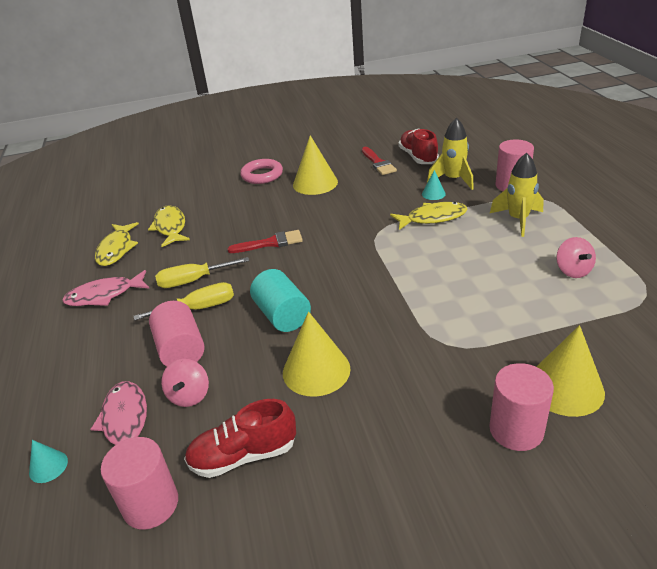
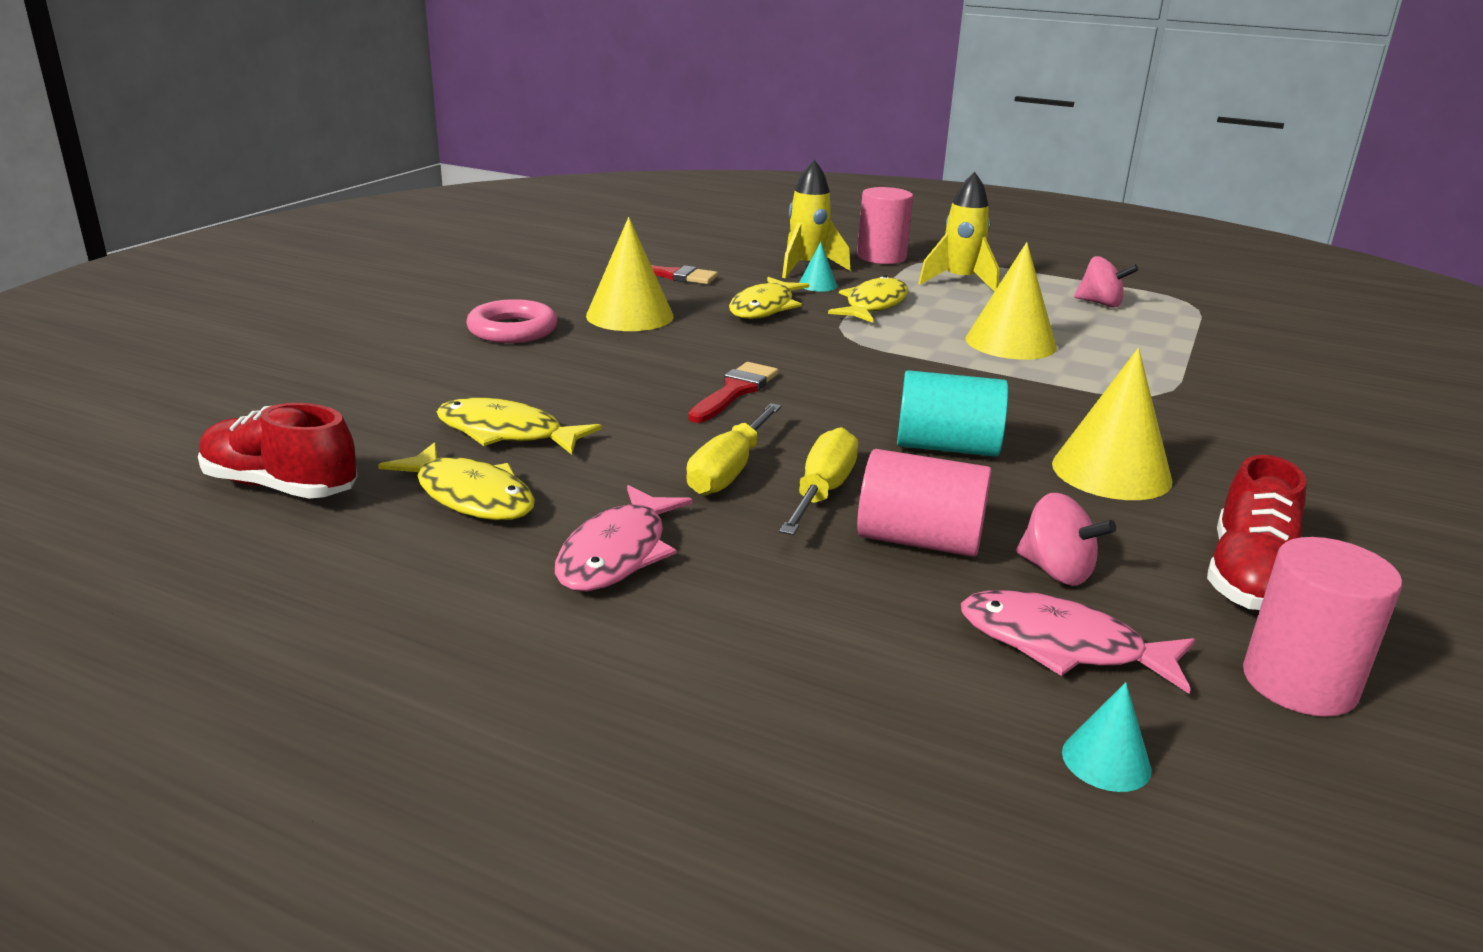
camera: 55 degrees left, 10 degrees down
red shoe [398,129,439,164] -> red shoe moved to [198,403,358,499]
pink cylinder [489,363,554,451] -> none
yellow cone [536,325,605,417] -> yellow cone moved to [965,242,1057,360]
none -> yellow fish [729,277,809,319]

